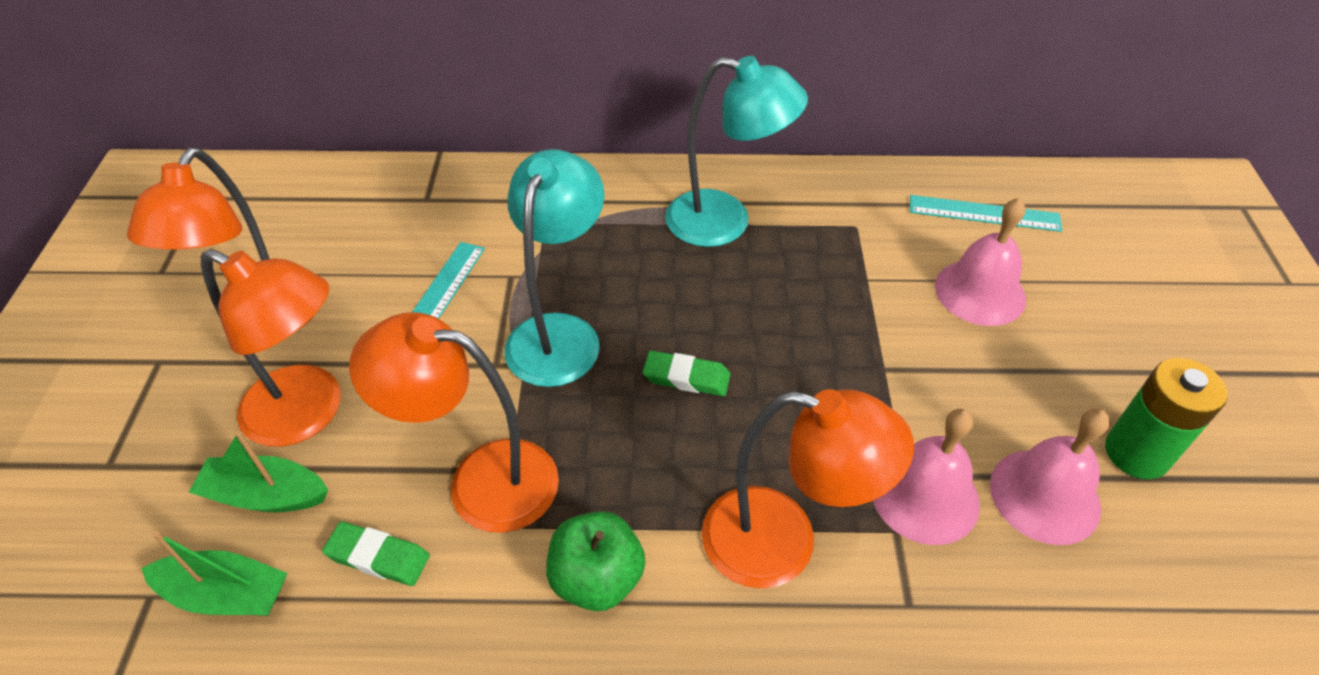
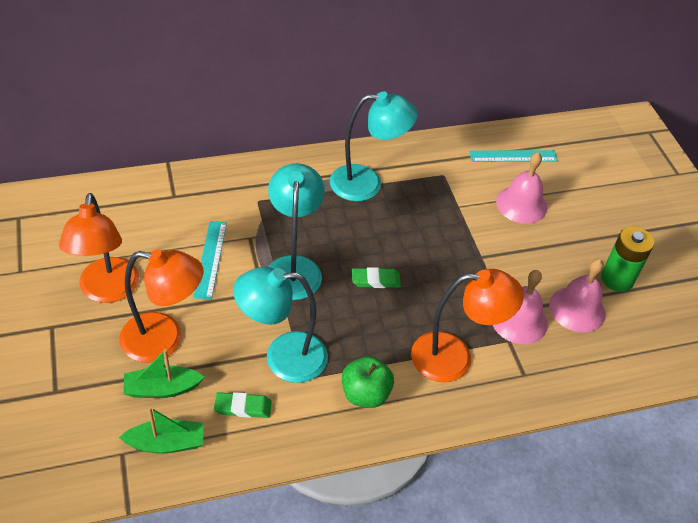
camera: 20 degrees left, 0 degrees up
orange lamp [349,312,559,533] -> turquoise lamp [233,267,328,383]

